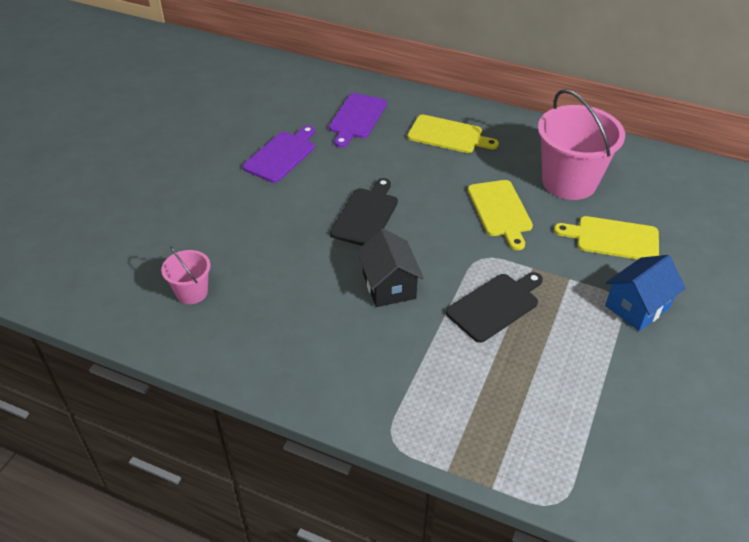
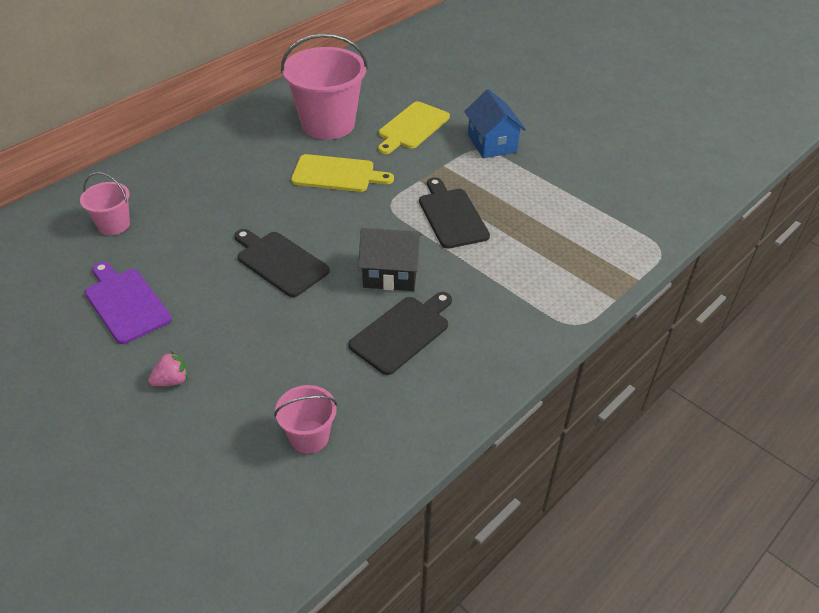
camera: 70 degrees left, 0 degrees up
purple cutting board [329,93,387,148] -> pink bucket [80,172,130,235]
yellow cutting board [407,115,499,153] -> none
none -> pink strawberry [148,351,188,386]
none -> black cutting board [348,292,452,375]

